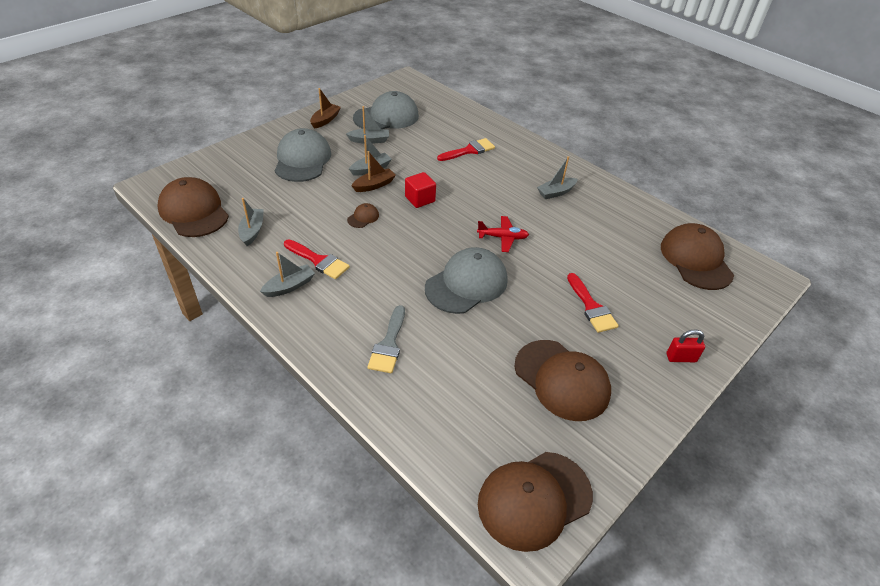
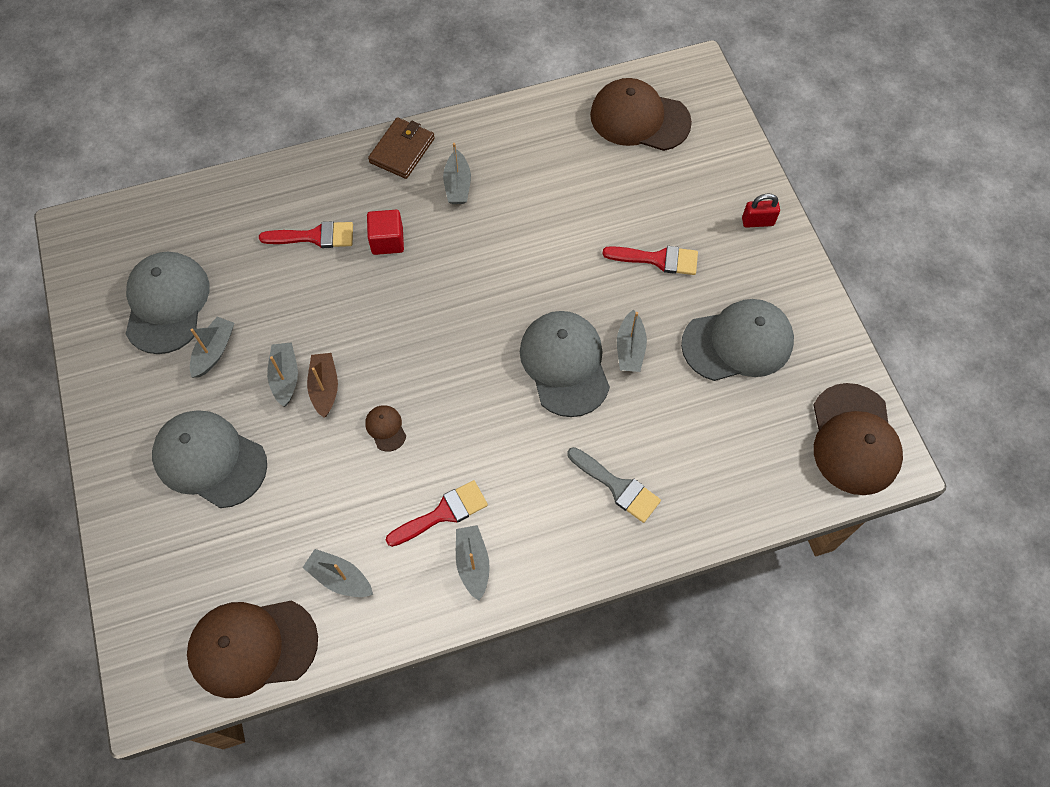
camera: 60 degrees left, 20 degrees up
brown boat [310,88,341,129] -> none
red cube [405,172,436,208] -> red cube moved to [367,210,404,255]
red brush [437,138,495,161] -> red brush turned 90 degrees clockwise [259,221,353,248]
red plane [477,216,529,252] -> none
brown cap [514,340,611,421] -> grey cap [681,299,794,381]
red padlock [667,329,705,362] -> red padlock turned 60 degrees clockwise [742,194,780,228]
none -> brown wallet [368,117,435,179]
none -> grey boat [617,310,647,372]

